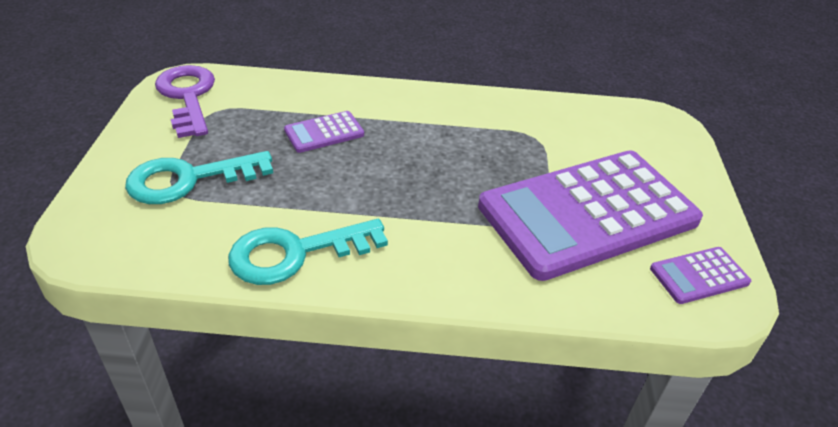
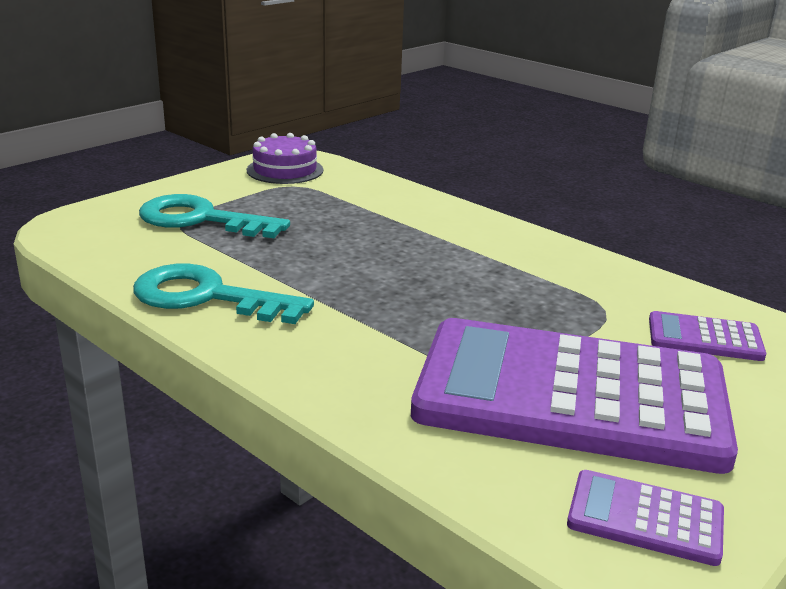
camera: 40 degrees right, 15 degrees down
purple key [155,65,215,138] -> purple cake [247,133,323,184]
purple calculator [284,111,364,153] -> purple calculator moved to [649,311,766,361]

